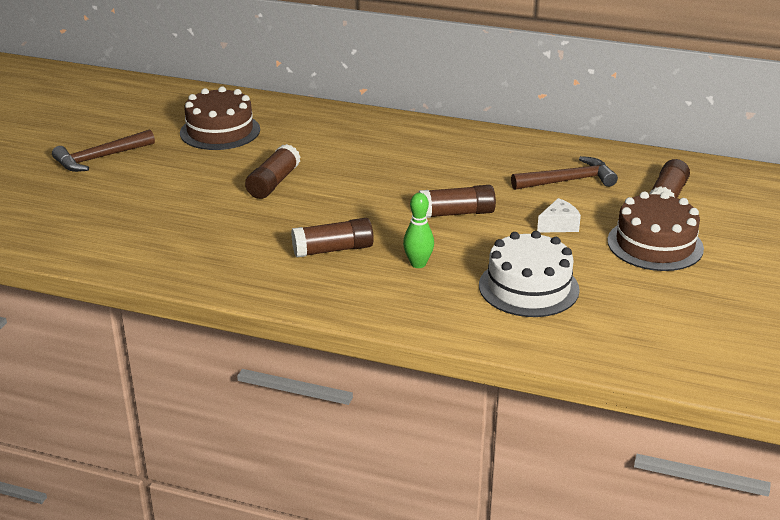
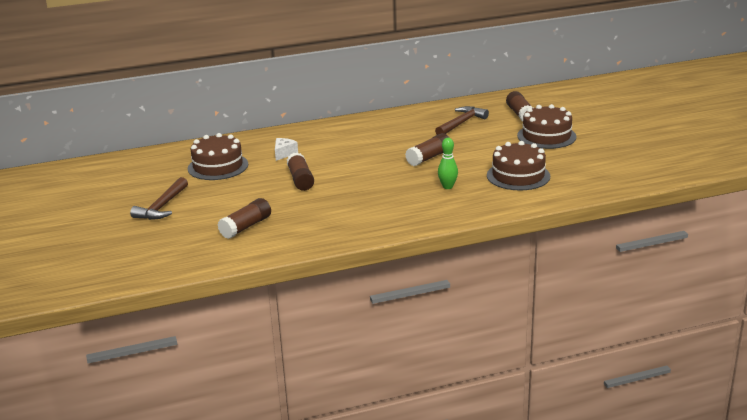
camera: 35 degrees left, 5 degrees down
brown glue stick [291,218,374,258] -> brown glue stick moved to [218,198,271,239]
white cake [479,231,580,317] -> brown cake [487,141,550,190]
white cheese [537,198,581,233] -> white cheese moved to [275,138,298,161]

